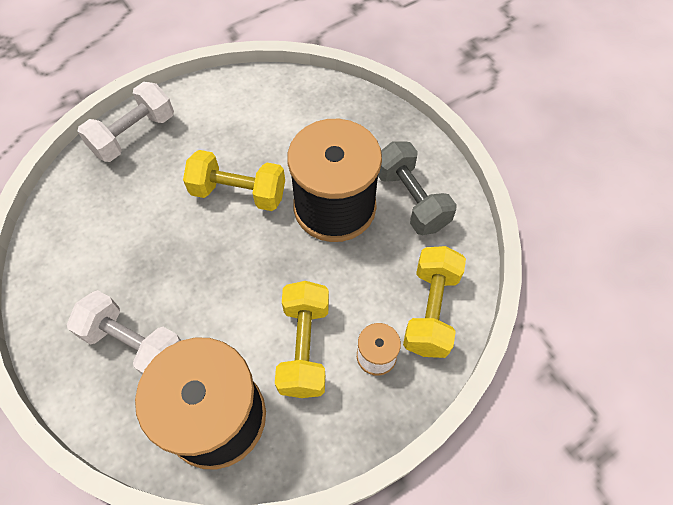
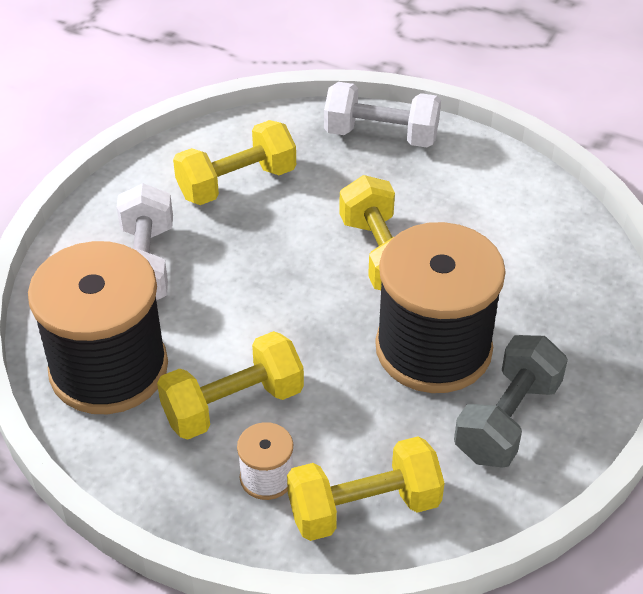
camera: 60 degrees right, 15 degrees down
none -> yellow dumbbell [173,120,296,205]

